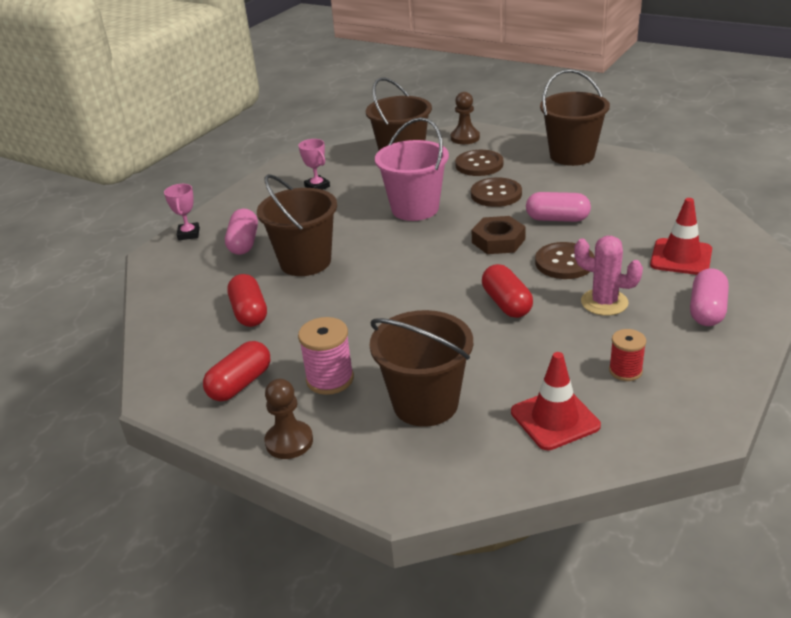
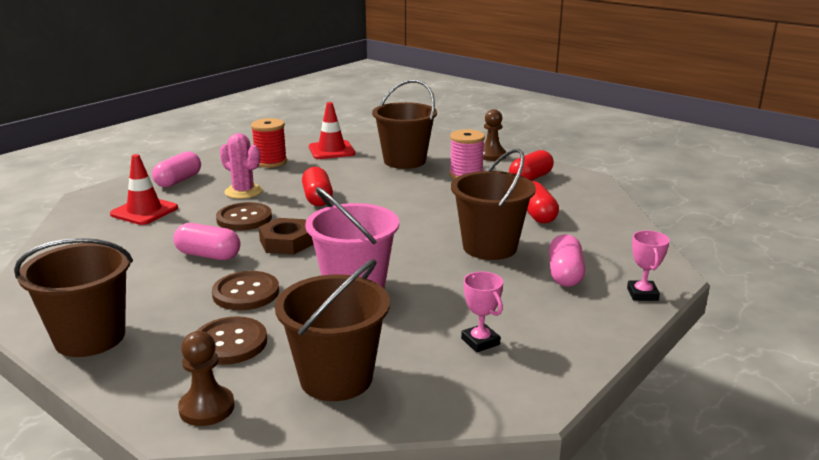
camera: 175 degrees left, 10 degrees down
red spool [609,329,646,381] -> red spool [251,118,287,168], size x1.51

